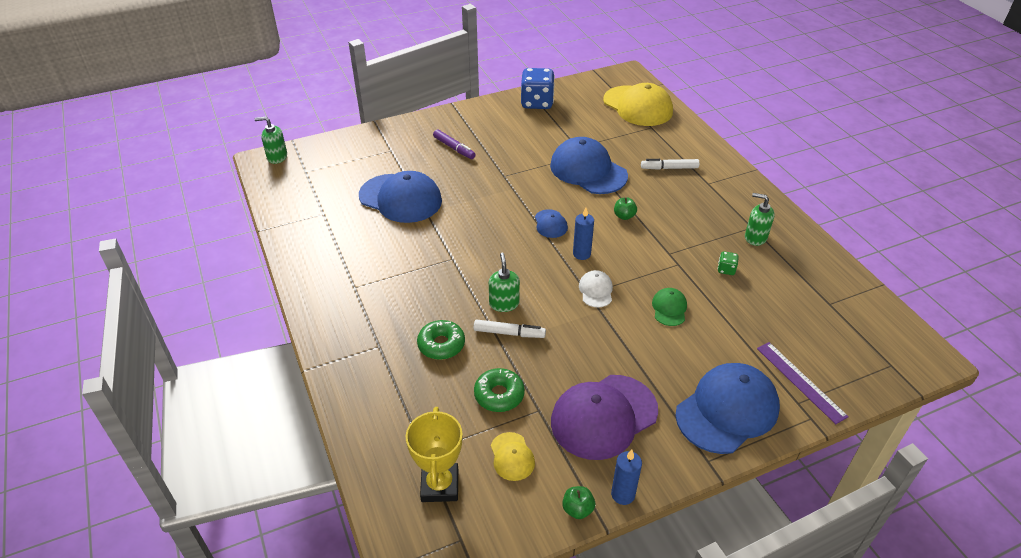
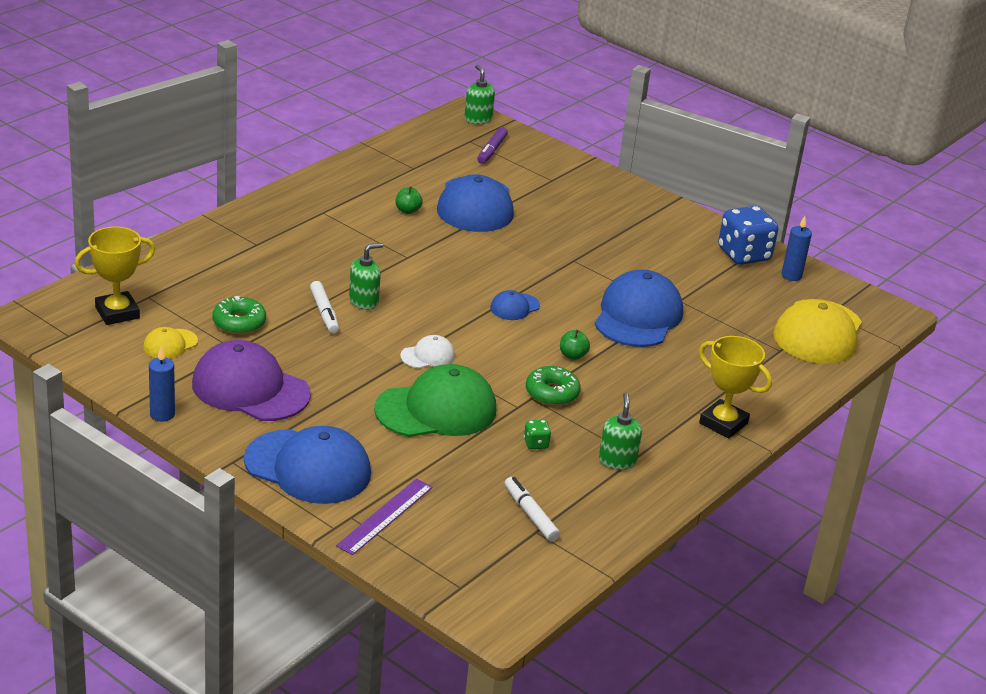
camera: 60 degrees right, 10 degrees down
green donut [417,320,465,360] -> green donut moved to [526,366,581,406]
purple marker [433,130,476,159] -> purple marker moved to [477,127,508,164]
green apple [562,486,595,519] -> green apple moved to [395,186,423,214]
blue candle [573,207,594,260] -> blue candle moved to [782,216,812,281]
white marker [641,159,700,170] -> white marker moved to [505,477,560,541]
green cap [652,288,687,326] -> green cap [374,364,496,437], size x2.13
none -> yellow trophy [699,336,772,439]

